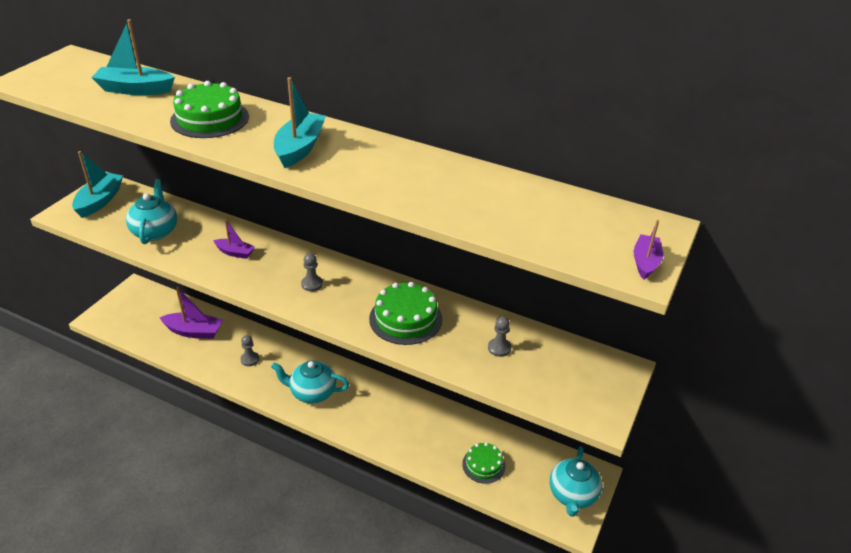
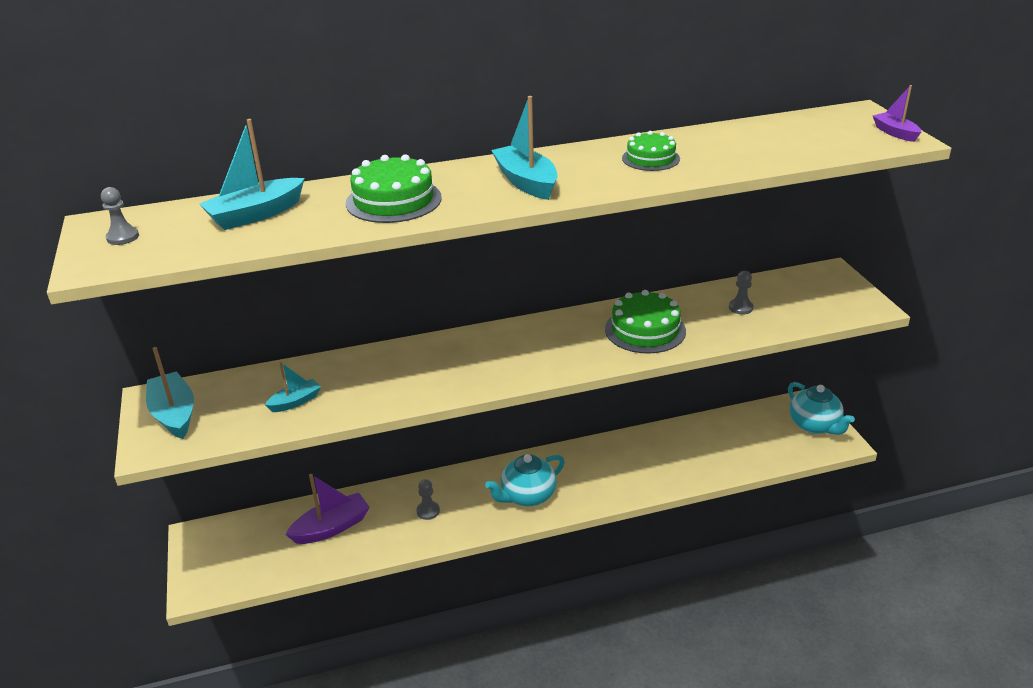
camera: 40 degrees left, 5 degrees down
turquoise teapot [126,179,177,244] -> turquoise boat [265,362,321,412]
purple boat [213,219,255,259] -> none
grey pawn [301,253,323,291] -> grey pawn moved to [101,187,139,245]
green cake [462,442,506,484] -> green cake moved to [622,131,680,171]

